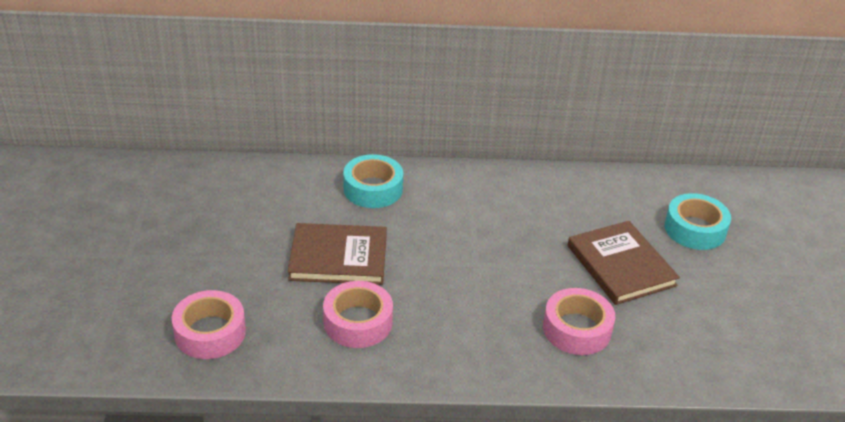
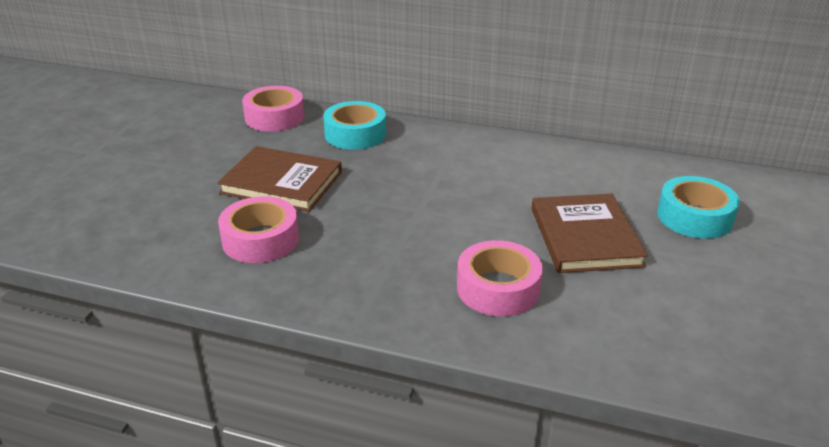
camera: 20 degrees right, 5 degrees down
pink tape [172,290,246,359] -> pink tape moved to [242,86,304,132]

